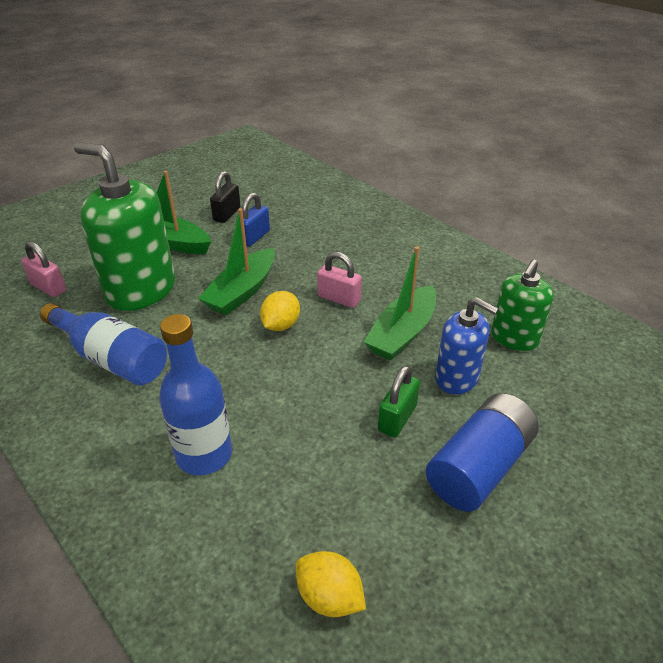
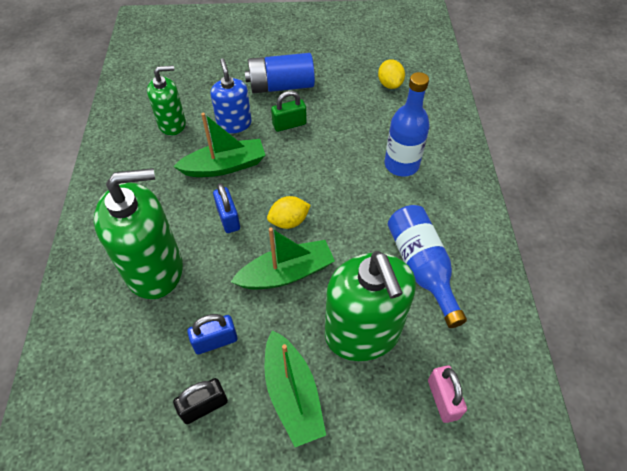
camera: 140 degrees left, 15 degrees up
pink padlock [317,252,362,308] -> blue padlock [213,183,240,233]
none -> green soap dispenser [94,168,183,299]

